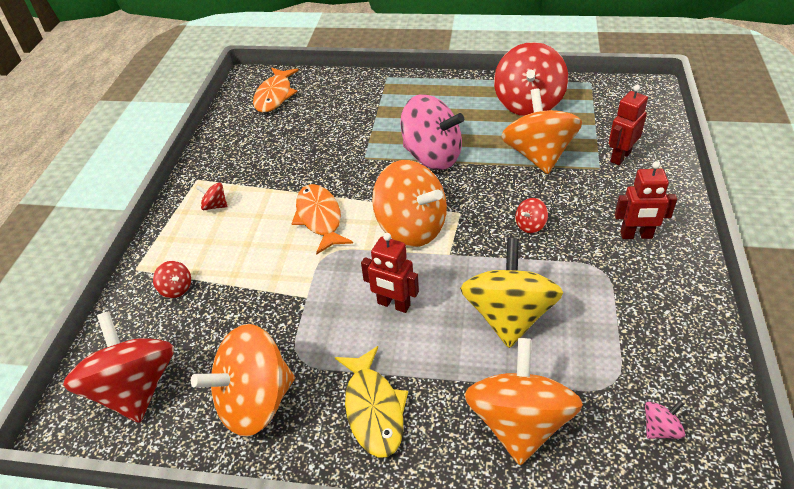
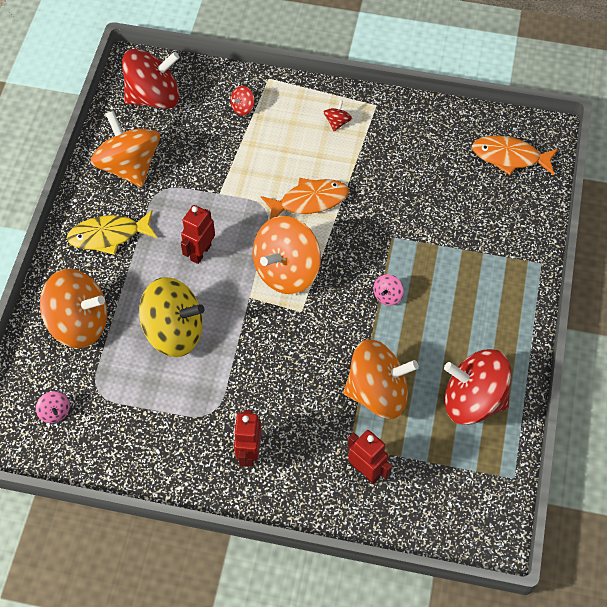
camera: 90 degrees right, 15 degrees up
pink spinning top [400,94,464,170] -> pink spinning top [373,274,404,305], size x0.41
red spinning top [516,198,548,233] -> none

